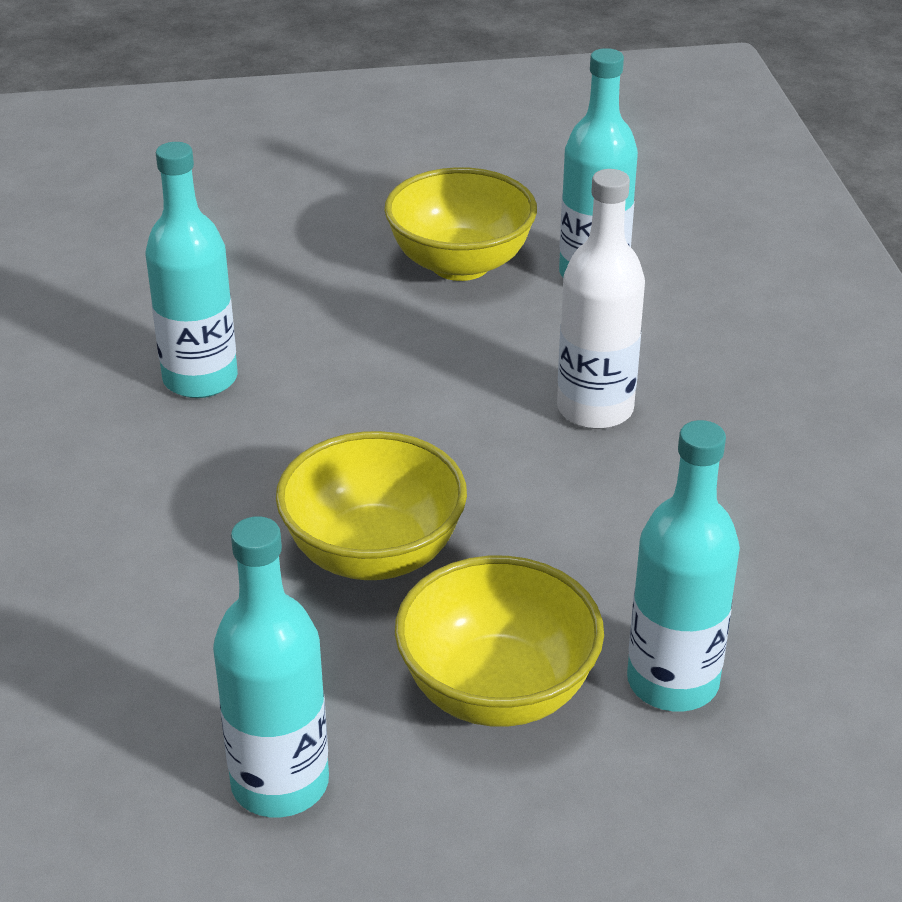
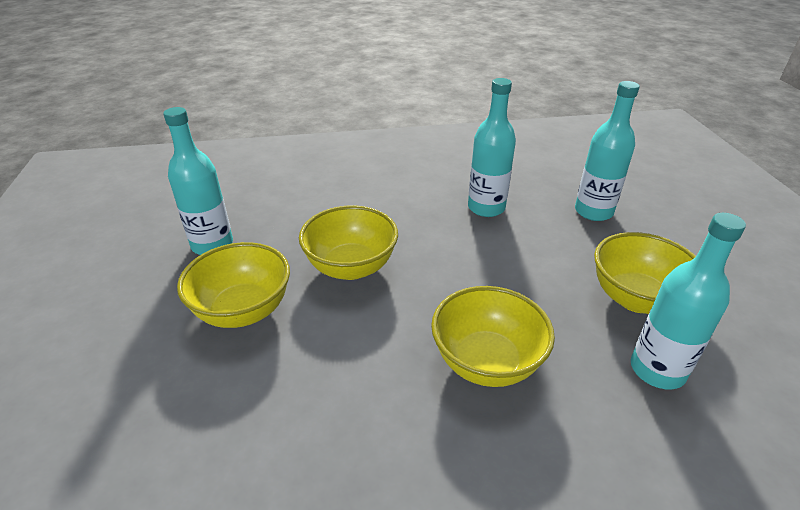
camera: 90 degrees right, 0 degrees up
white bottle [557,169,645,429] -> yellow bowl [431,286,555,387]
turquoise bottle [627,420,740,712] -> turquoise bottle moved to [575,81,640,221]

